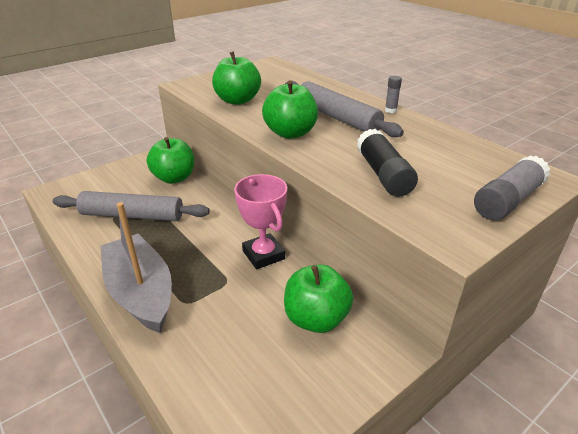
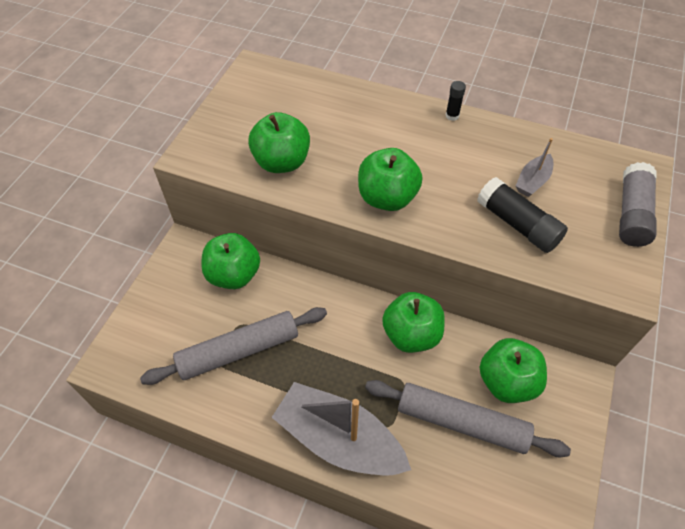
camera: 30 degrees left, 20 degrees up
pink trophy [234,174,287,269] -> green apple [382,292,445,353]
grey rolling pin [285,81,404,137] -> grey rolling pin moved to [365,380,571,457]
grey glue stick [385,76,402,113] -> black glue stick [445,81,466,121]
none -> grey boat [516,138,553,197]

